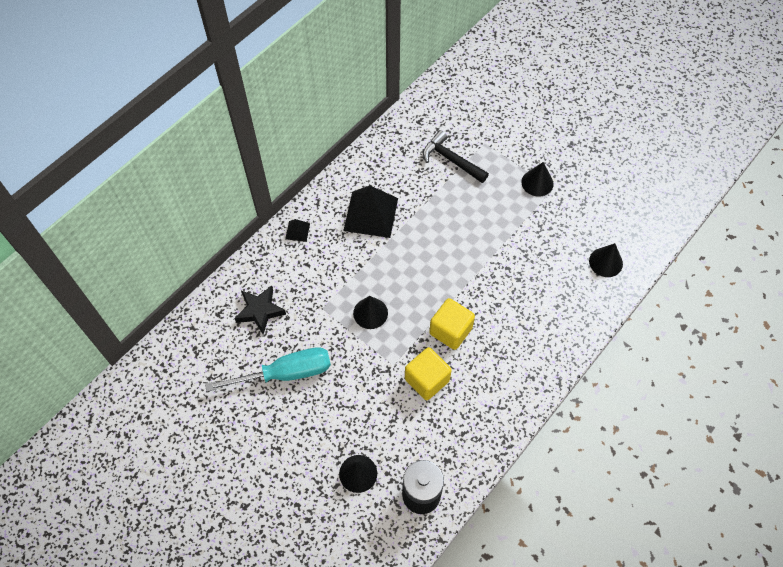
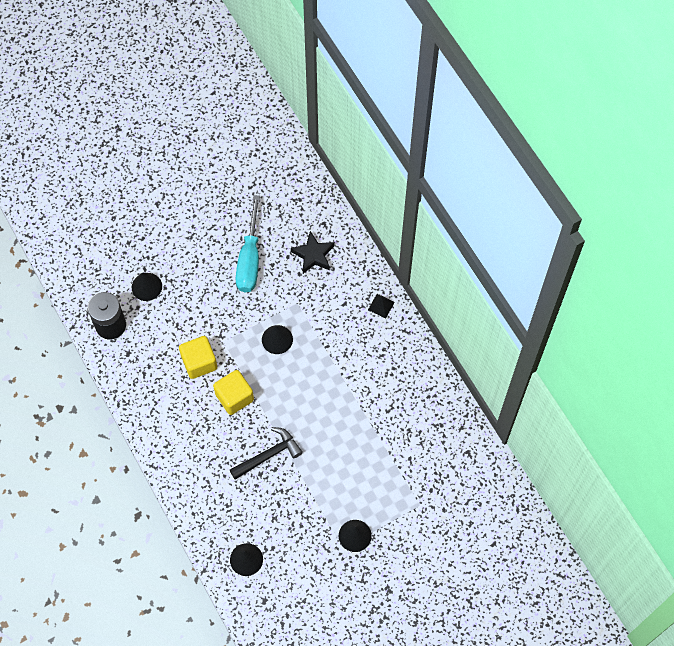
camera: 110 degrees right, 5 degrees up
black pyramid [343,185,398,238] -> none
black hammer [423,130,489,183] -> black hammer moved to [230,427,303,480]

